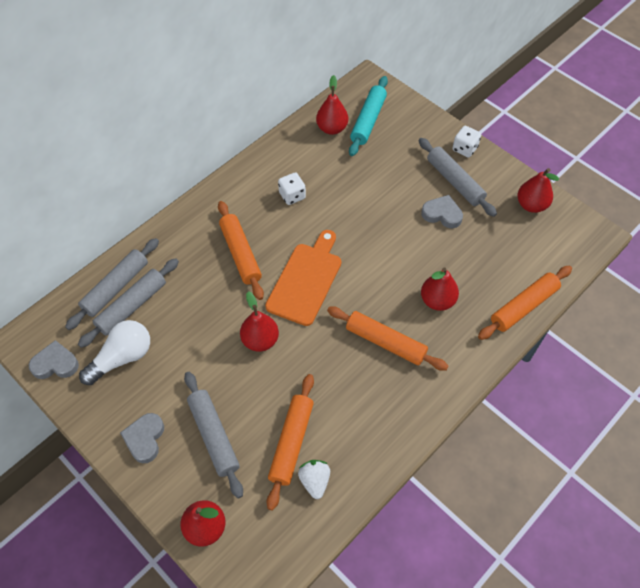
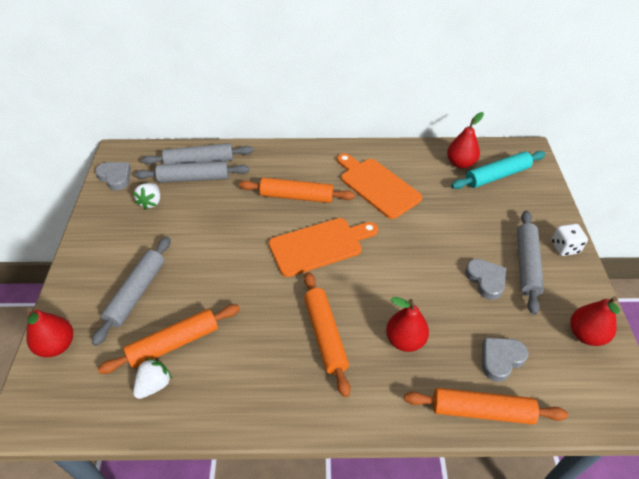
camera: 45 degrees right, 10 degrees down
white light bulb [79,320,150,385] -> white strawberry [133,183,160,210]
grey heart [120,413,164,463] -> grey heart moved to [482,338,528,382]
orange rolling pin [218,201,264,300] -> orange rolling pin turned 75 degrees clockwise [239,178,355,203]
red pear [240,291,279,352] -> none
white dice [278,172,306,205] -> orange cutting board [337,153,422,219]

